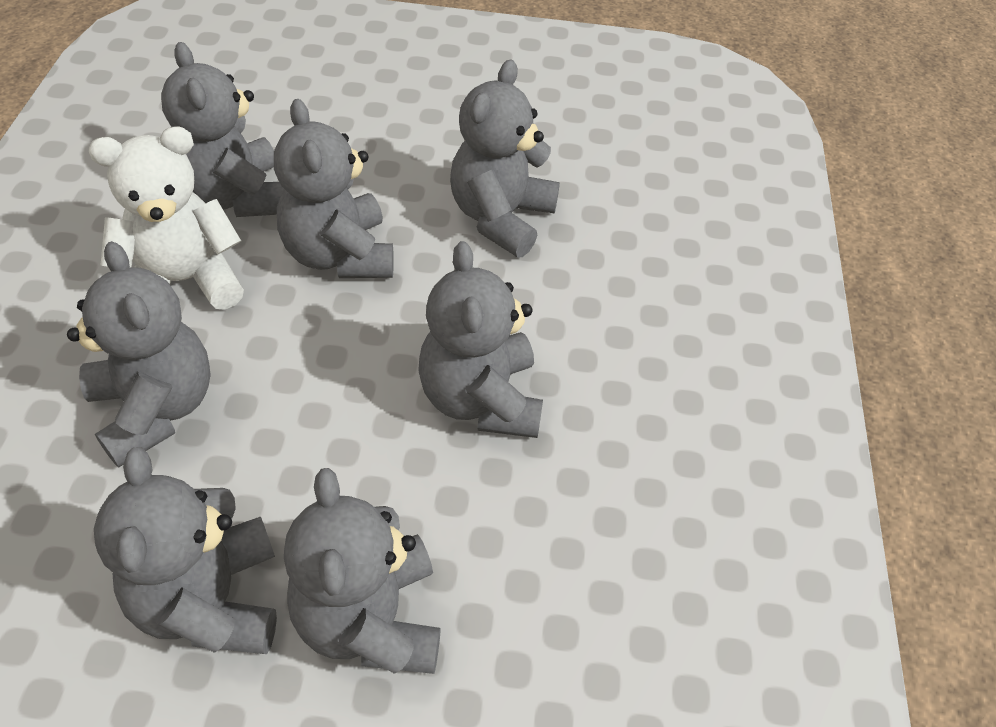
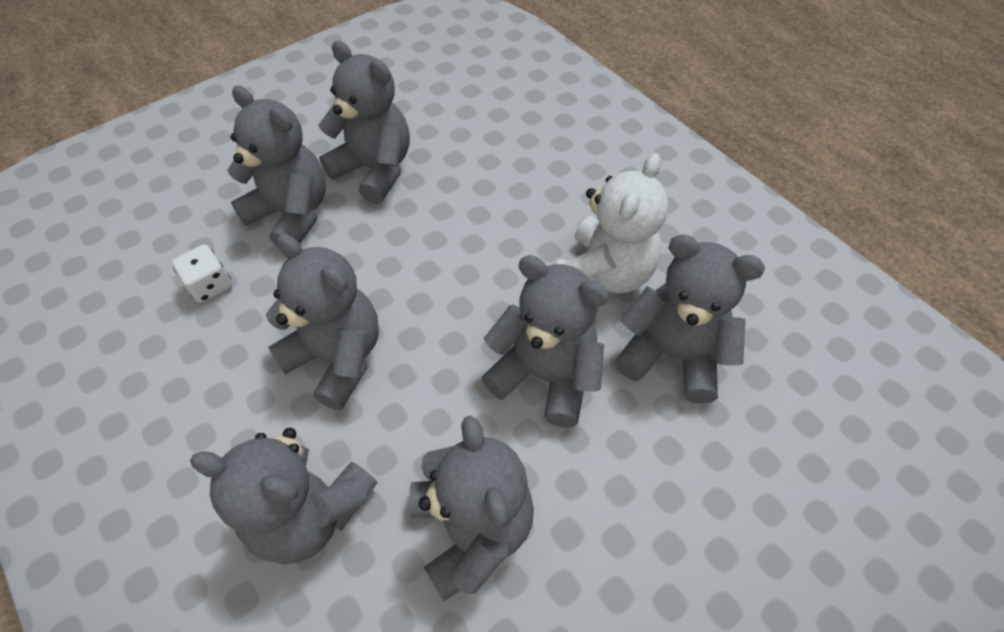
camera: 140 degrees right, 5 degrees up
grey teddy bear [67,241,211,468] -> grey teddy bear moved to [190,428,378,564]
none -> white dice [172,244,232,303]

